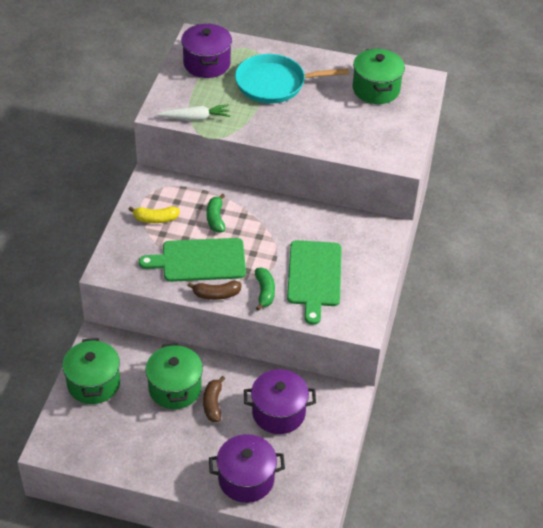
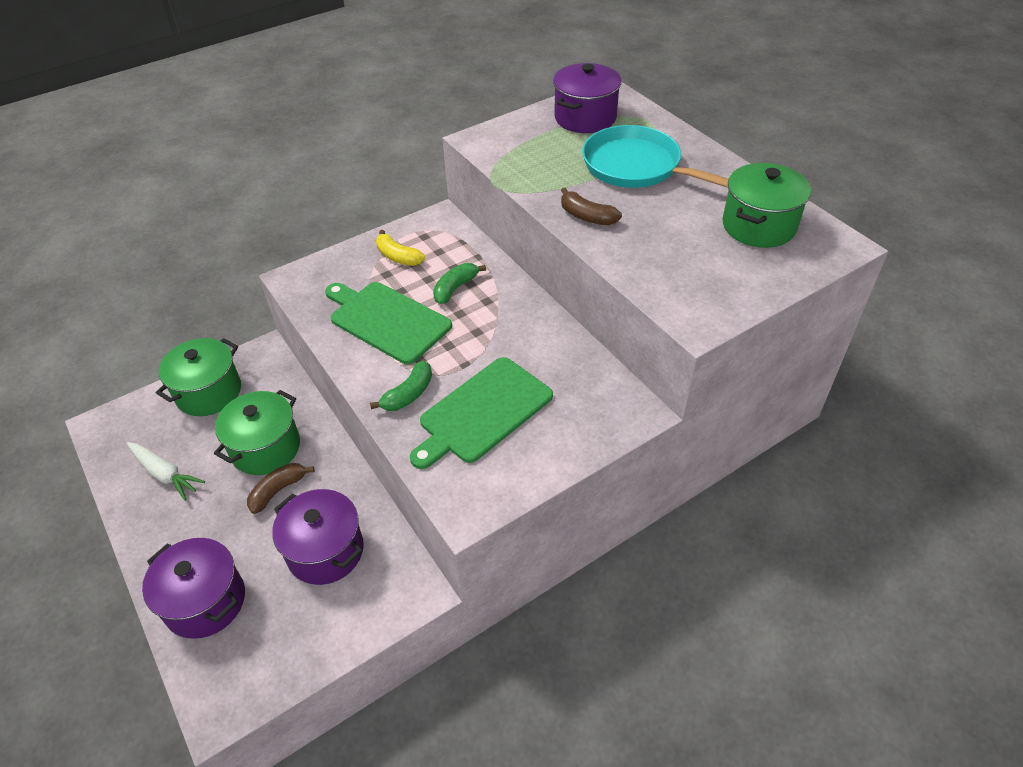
camera: 45 degrees right, 0 degrees up
white carrot [157,105,230,121] -> white carrot moved to [127,442,205,500]
brown banana [187,281,242,300] -> brown banana moved to [561,188,622,225]

